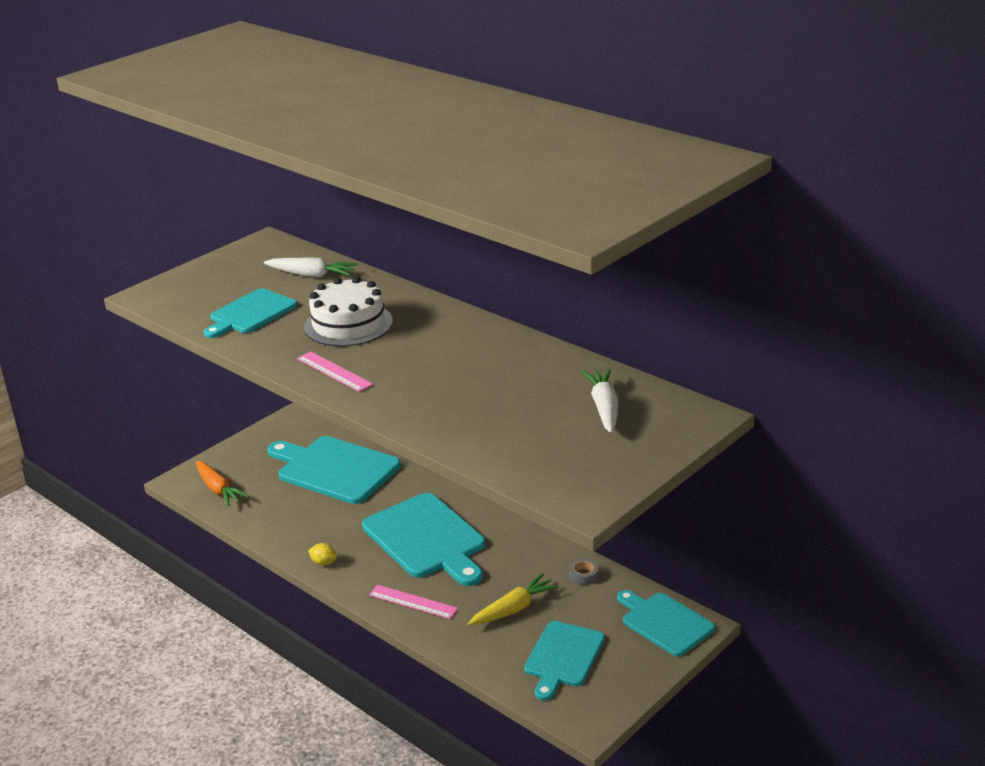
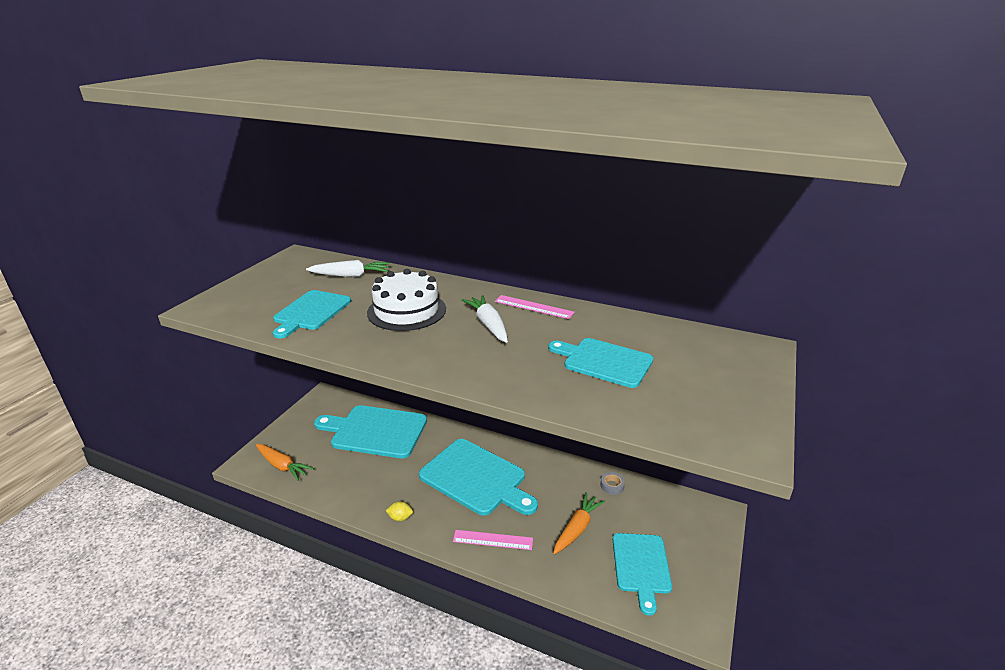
camera: 20 degrees left, 0 degrees up
pink ruler [297,352,373,392] -> pink ruler moved to [495,295,575,319]
yellow carrot [468,573,559,625] -> orange carrot [553,492,605,555]
white carrot [582,369,618,433] -> white carrot moved to [462,295,508,343]
turquoise cutting board [617,590,715,656] -> turquoise cutting board moved to [548,338,653,388]

